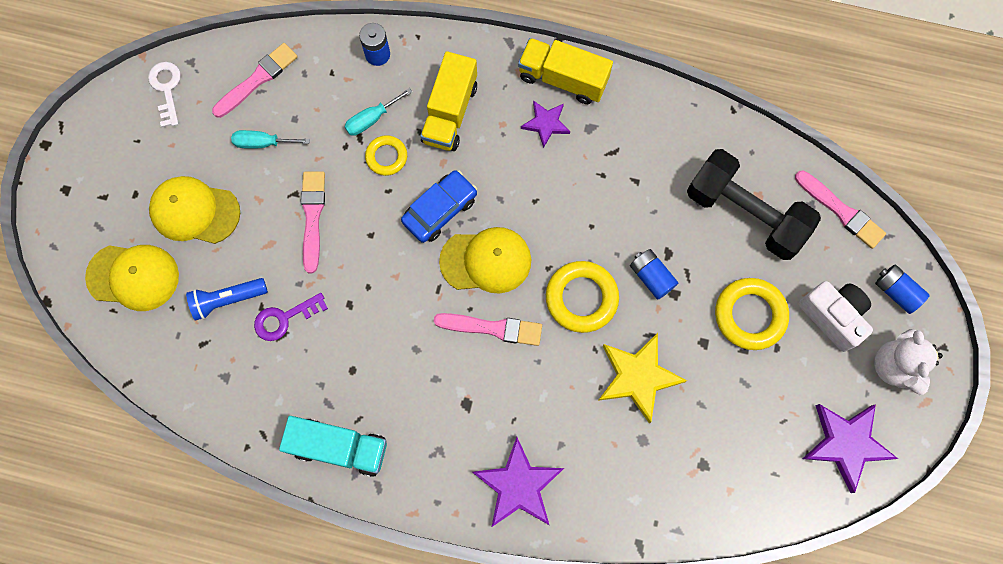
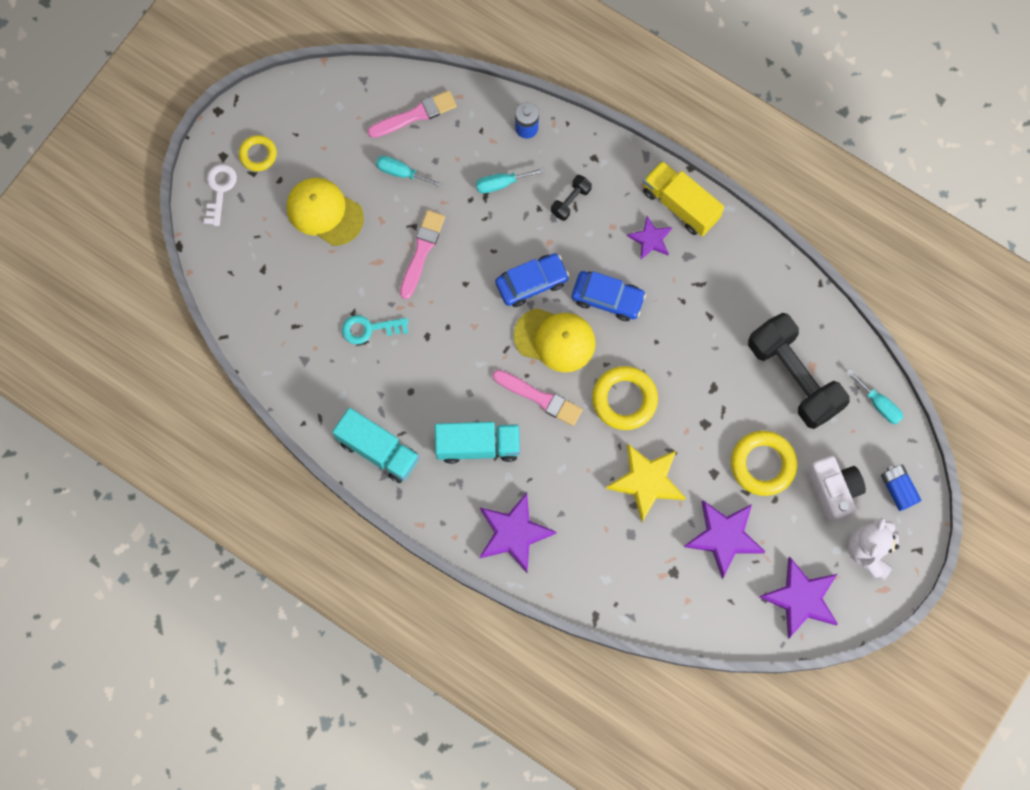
camera: 20 degrees right, 0 degrees up
yellow cap [85,245,179,311] -> none
white key [148,62,181,128] -> white key moved to [204,164,237,226]
blue flashlight [186,278,268,321] -> none
purple key [254,293,328,341] -> turquoise key [342,315,408,344]
yellow ring [365,135,407,176] -> yellow ring moved to [239,135,277,171]
yellow truck [420,51,477,151] -> black dumbbell [551,175,592,221]
blue battery [630,249,678,300] -> none
pink brush [795,170,886,249] -> turquoise screwdriver [846,369,903,424]
none -> turquoise truck [435,422,520,464]
none -> blue car [572,271,646,321]
none -> purple star [684,500,765,579]

